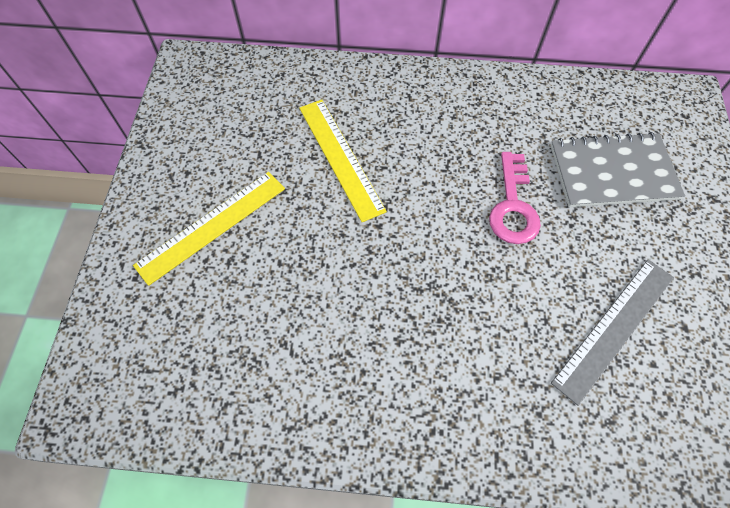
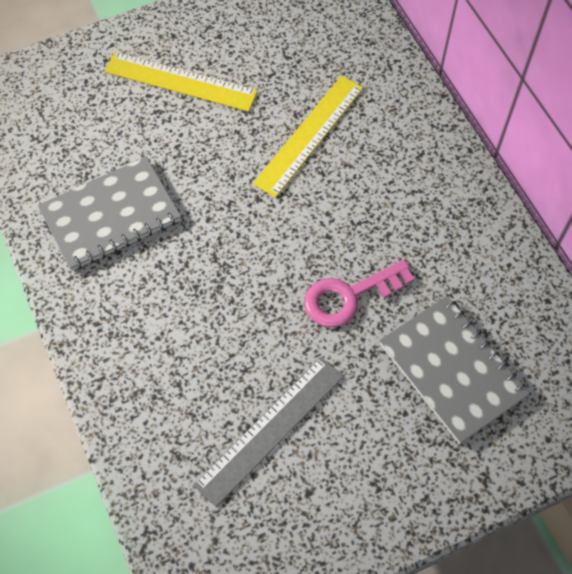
camera: 60 degrees right, 0 degrees up
grey ruler [551,259,674,406] -> grey ruler turned 60 degrees counterclockwise [194,357,344,507]
none -> grey notebook [38,157,181,271]

